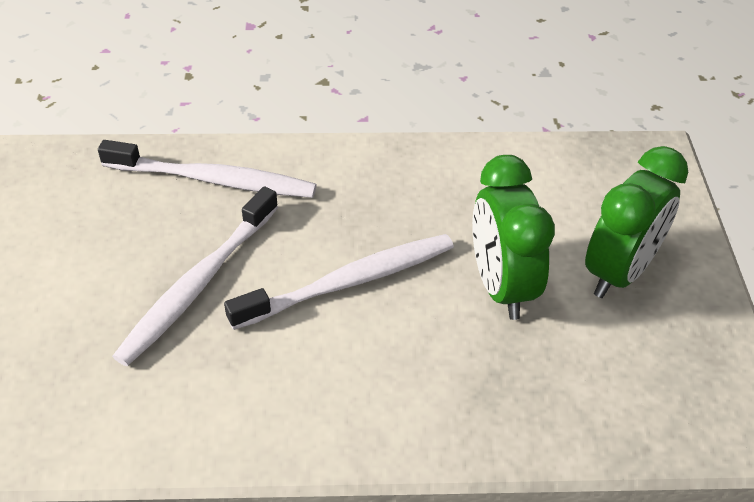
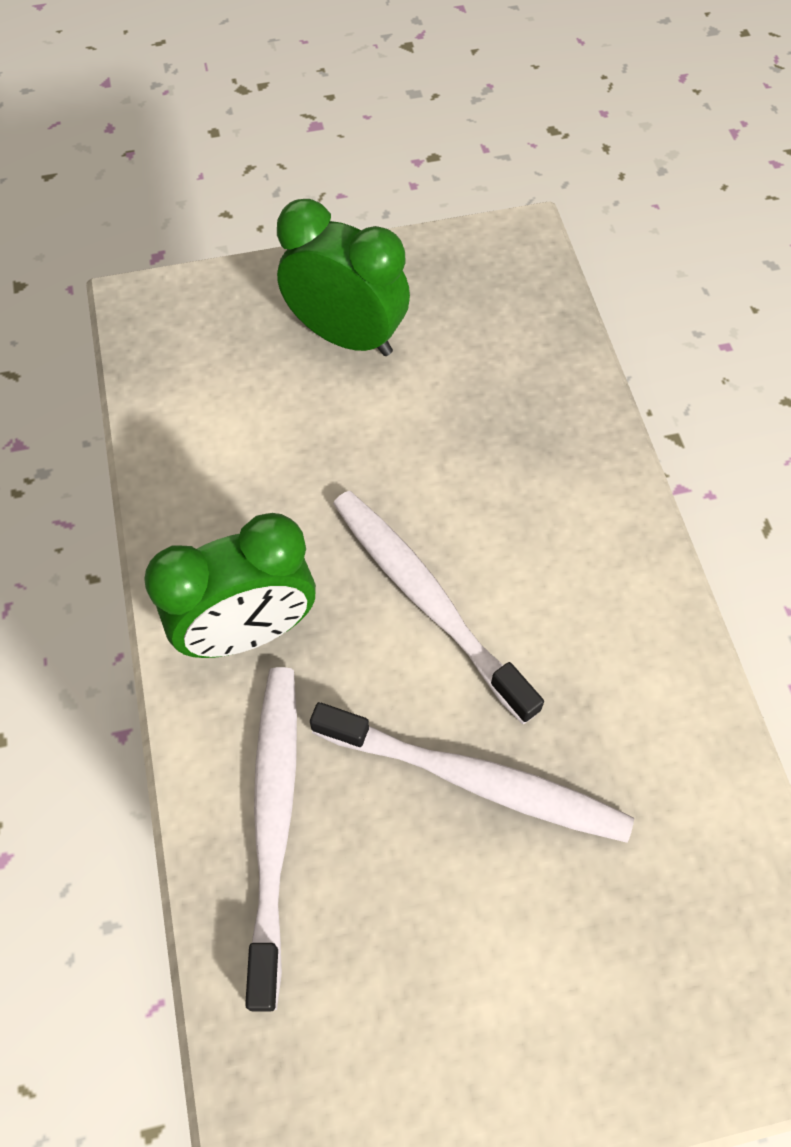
camera: 100 degrees left, 15 degrees up
green clock [472,155,555,320] -> green clock moved to [144,513,316,658]

